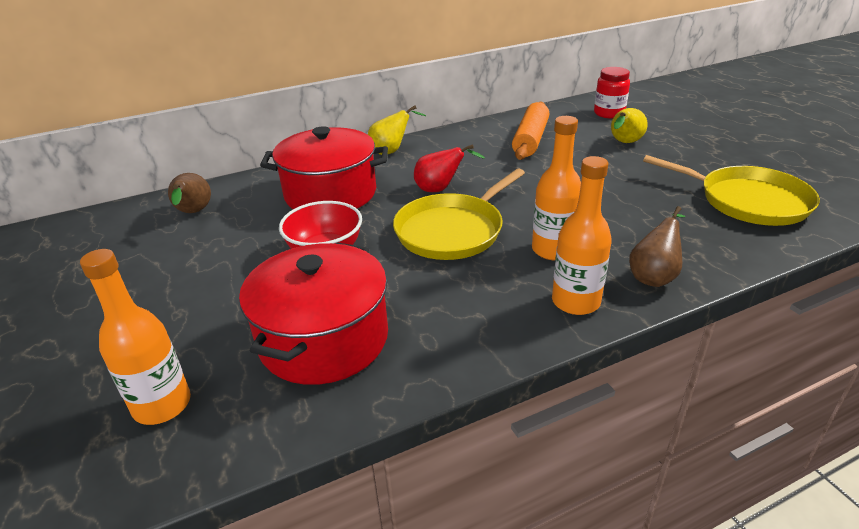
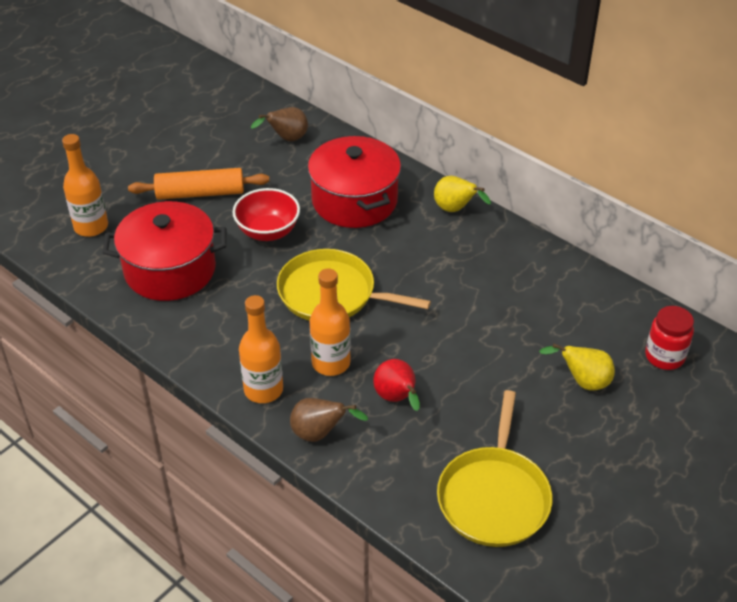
camera: 65 degrees right, 10 degrees up
red pear [414,144,485,192] -> red pear moved to [373,359,420,411]
orange rolling pin [512,102,549,160] -> orange rolling pin moved to [128,168,269,200]

